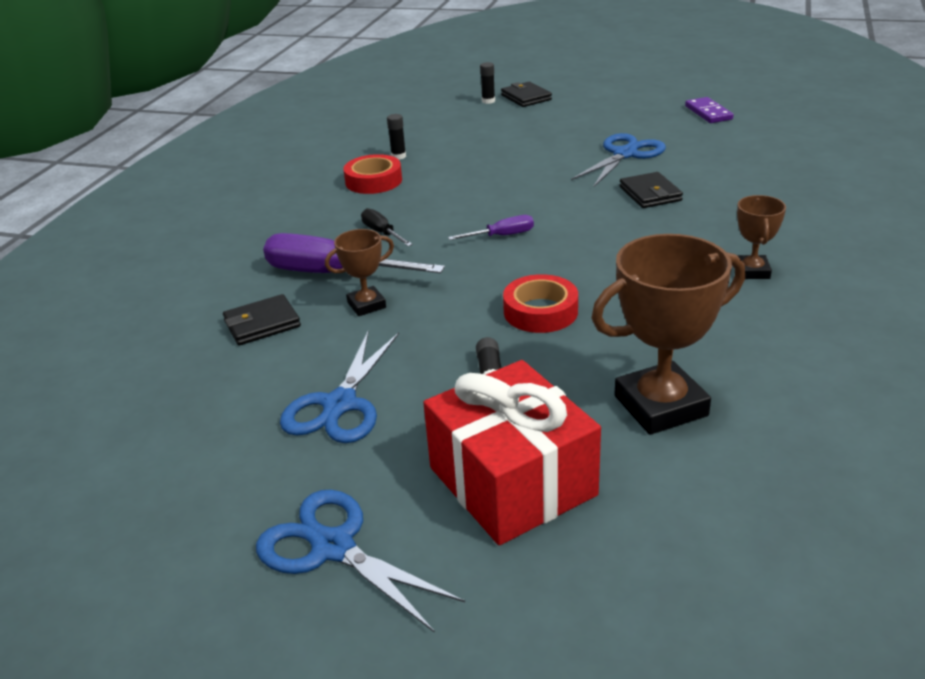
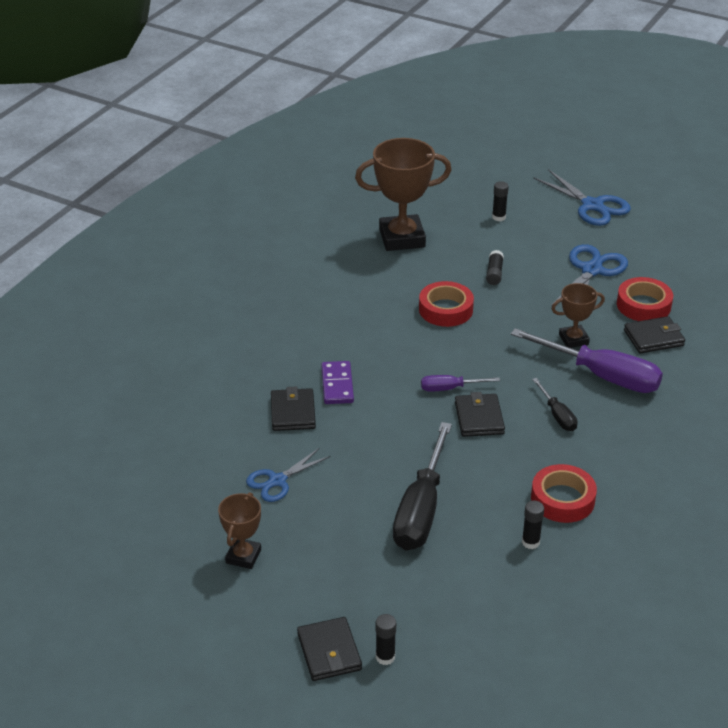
camera: 170 degrees left, 5 degrees up
red gift [423,360,601,545] -> black glue stick [492,181,509,221]
blue scissors [571,133,666,188] -> blue scissors [246,448,330,502], size x0.65
purple domino [685,97,733,123] -> purple domino moved to [321,361,354,404]
brown trophy [737,195,786,279] -> brown trophy moved to [218,492,261,569]
none -> black screwdriver [393,422,452,551]
none -> black wallet [455,392,505,437]
none -> red tape [617,277,673,321]

